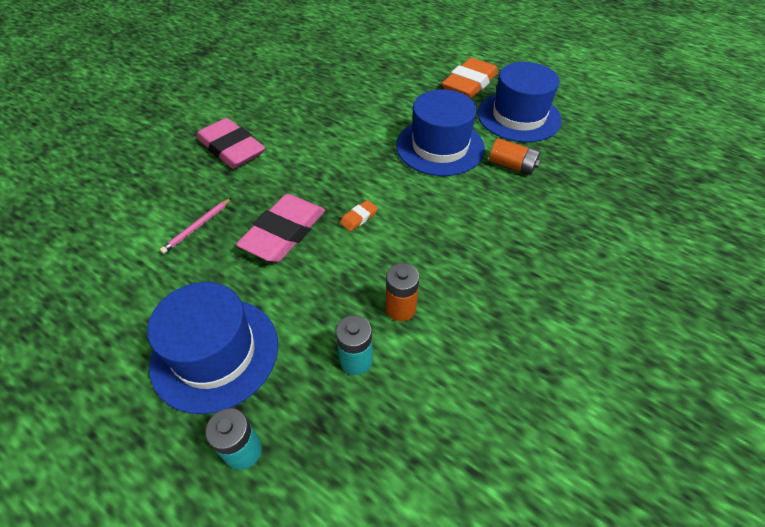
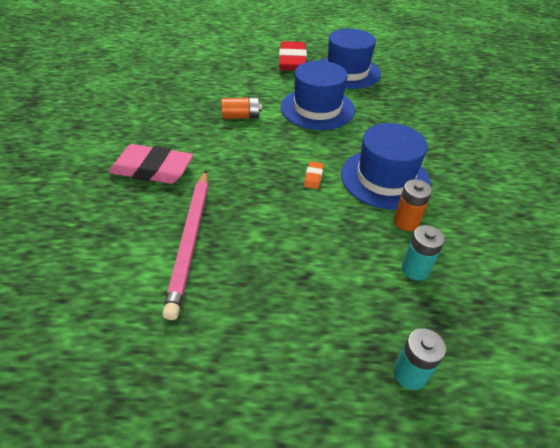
camera: 35 degrees left, 5 degrees down
blue hat [147,282,278,414] -> blue hat moved to [341,123,431,210]
pink pencil [159,198,232,254] -> pink pencil [162,170,208,320], size x2.12
pink eraser [236,194,325,262] -> none
orange eraser [442,57,498,99] -> red eraser [279,41,307,71]
orange battery [489,138,541,175] -> orange battery moved to [221,97,262,119]

